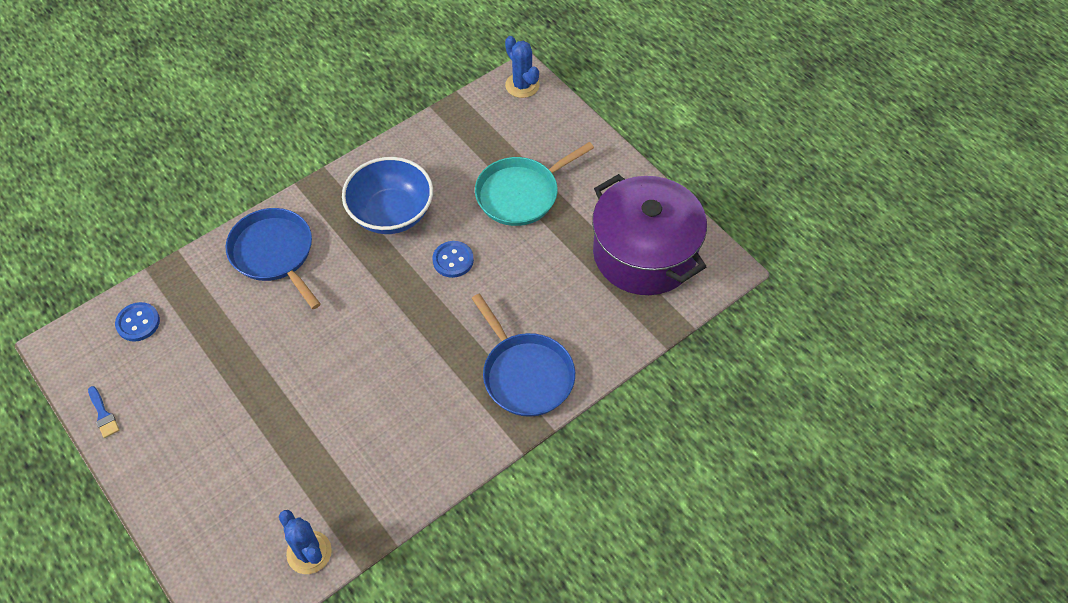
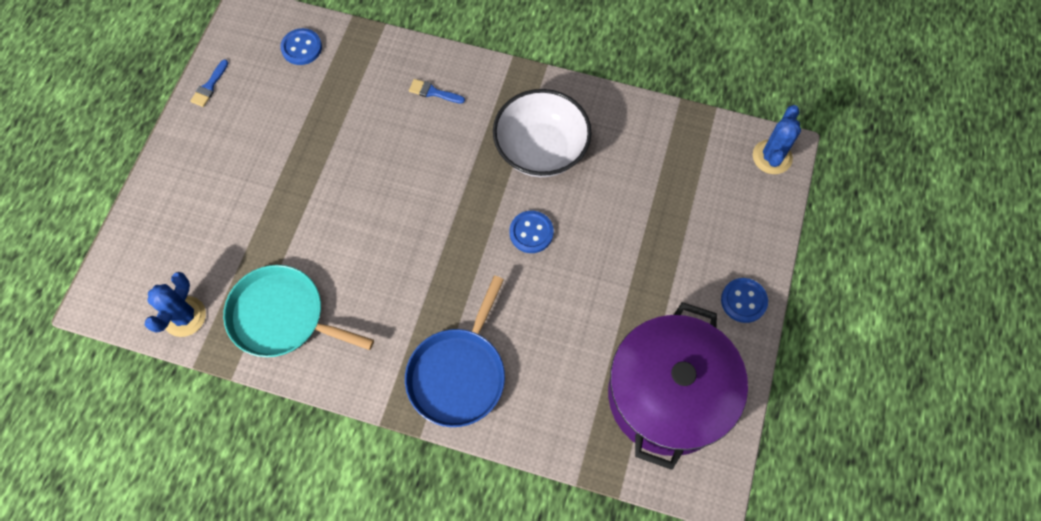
camera: 55 degrees right, 10 degrees up
blue pan [226,208,321,309] -> blue brush [409,79,465,104]
blue bowl [342,157,433,234] -> white bowl [493,89,592,177]
turquoise pan [475,142,594,226] -> turquoise pan moved to [223,265,374,357]
none -> blue button [721,278,768,323]

